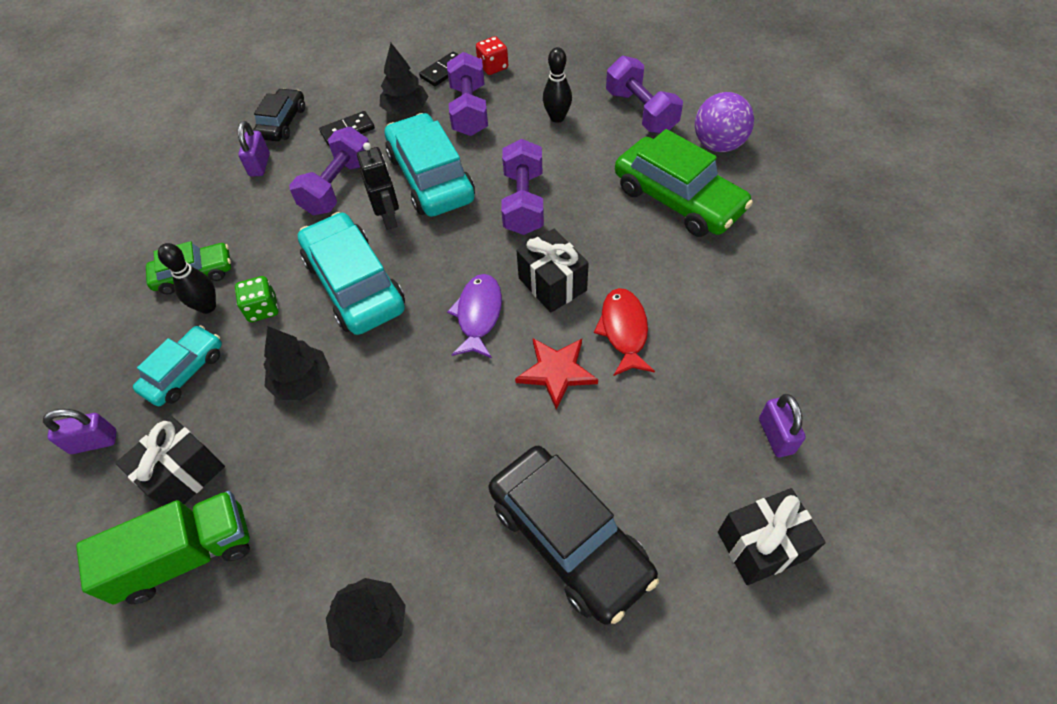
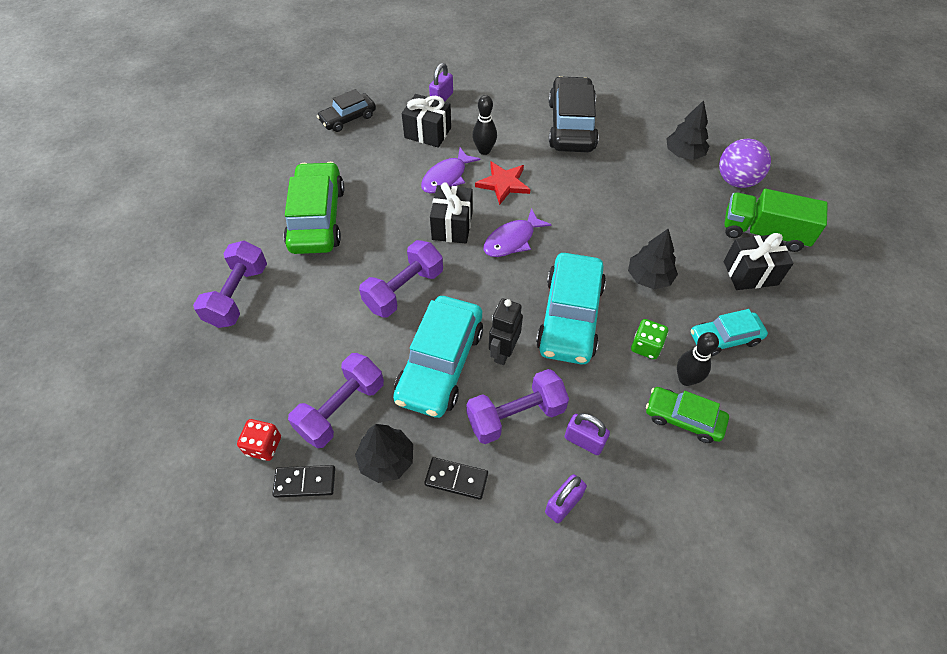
camera: 140 degrees left, 0 degrees up
purple padlock [43,409,117,454] -> purple padlock moved to [565,413,610,455]
black car [253,88,305,141] -> black car moved to [317,89,376,132]
black bowling pin [543,47,572,123] -> black bowling pin moved to [472,95,497,155]
red fish [594,288,655,376] -> purple fish [421,148,481,193]
purple ball [695,92,754,152] -> purple ball moved to [719,138,771,188]
black gift [718,488,826,585] -> black gift moved to [402,94,451,148]

